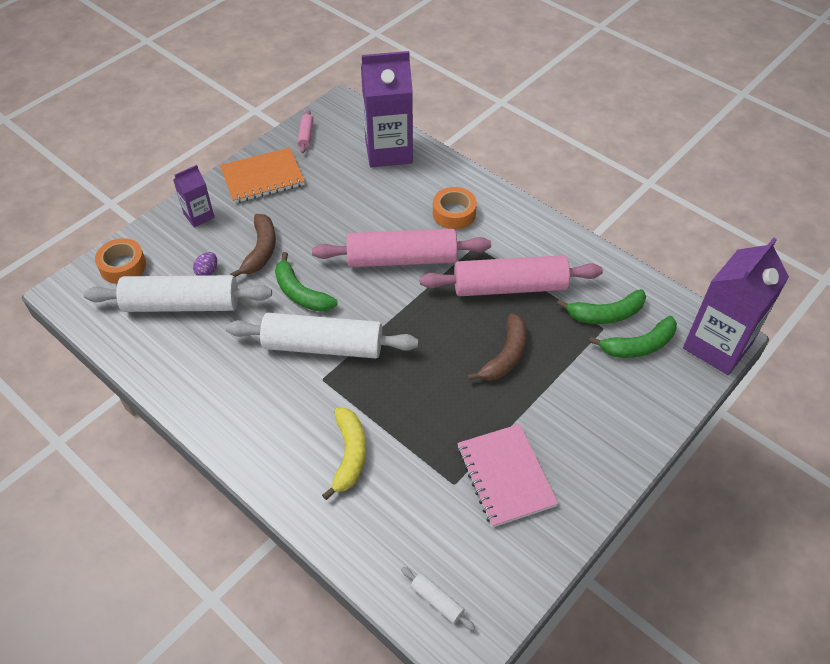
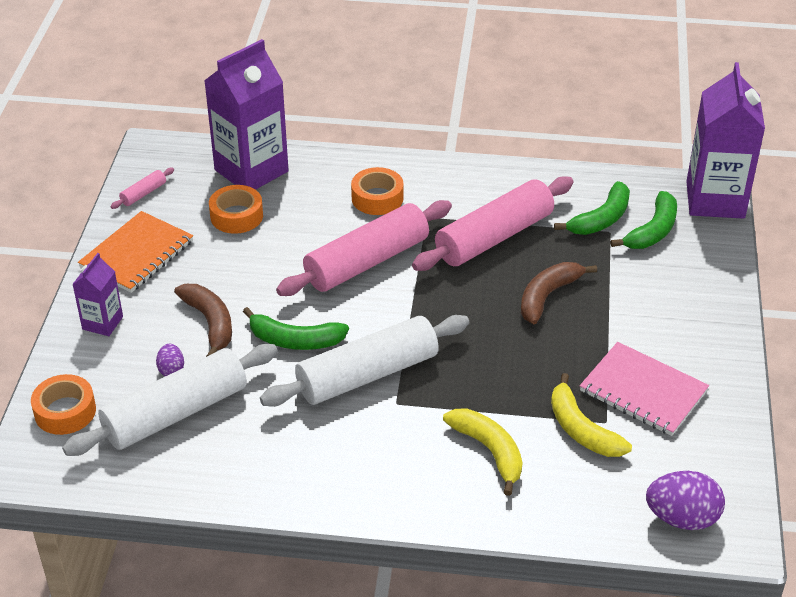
camera: 35 degrees left, 10 degrees down
pink rolling pin [298,110,313,153] -> pink rolling pin turned 75 degrees clockwise [111,168,174,209]
white rolling pin [401,567,475,631] -> purple egg [646,471,725,530]
brown banana [467,313,527,381] -> brown banana turned 135 degrees counterclockwise [521,262,597,324]
none -> orange tape [209,185,263,234]
none -> yellow banana [551,373,632,457]

